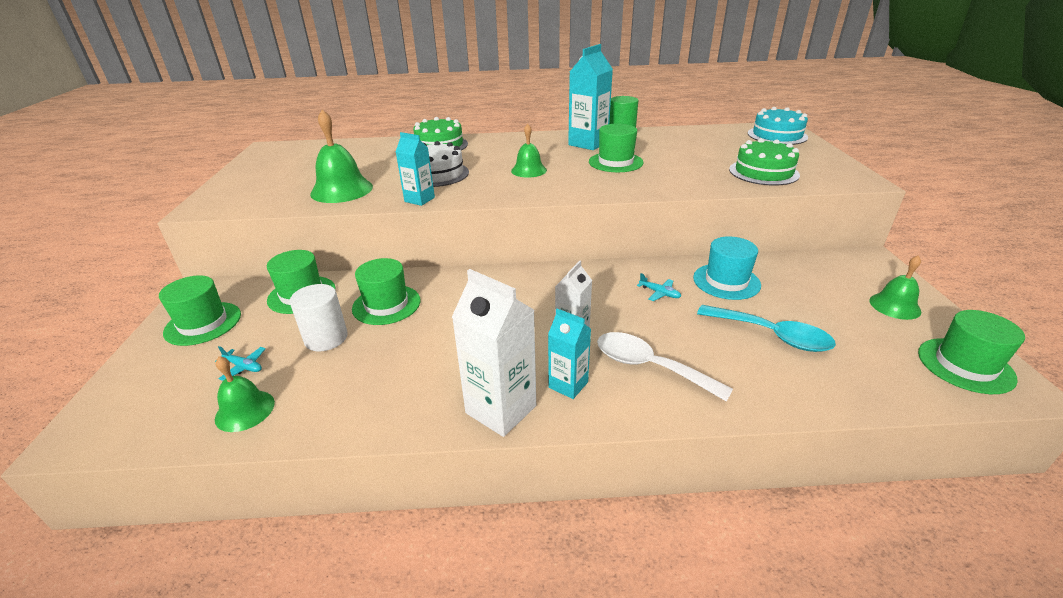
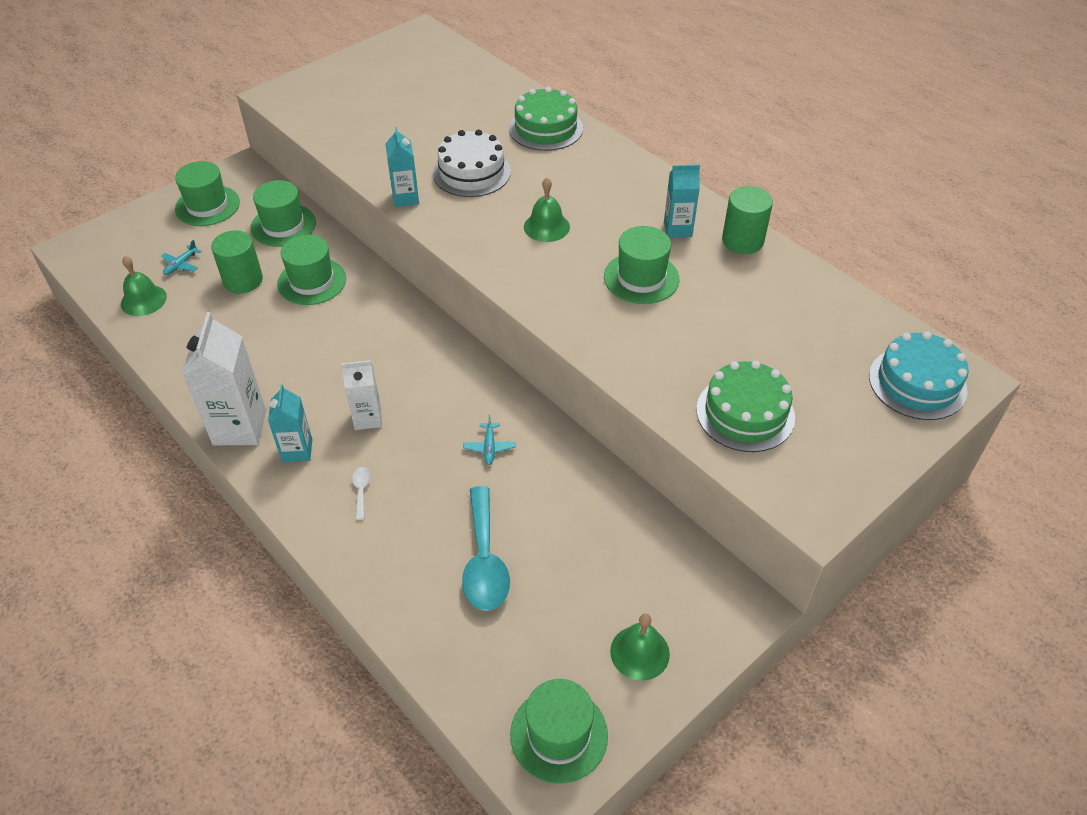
camera: 50 degrees right, 15 degrees up
turquoise plane [215,346,266,381] -> turquoise plane turned 45 degrees clockwise [161,240,202,275]
white cylinder [290,284,348,351] -> green cylinder [211,230,263,293]
green bell [310,110,373,203] -> none
turquoise carton [568,44,613,150] -> turquoise carton [664,164,700,238], size x0.60
white spoon [597,332,733,402] -> white spoon [352,467,371,520], size x0.43
turquoise hat [693,236,761,300] -> none

